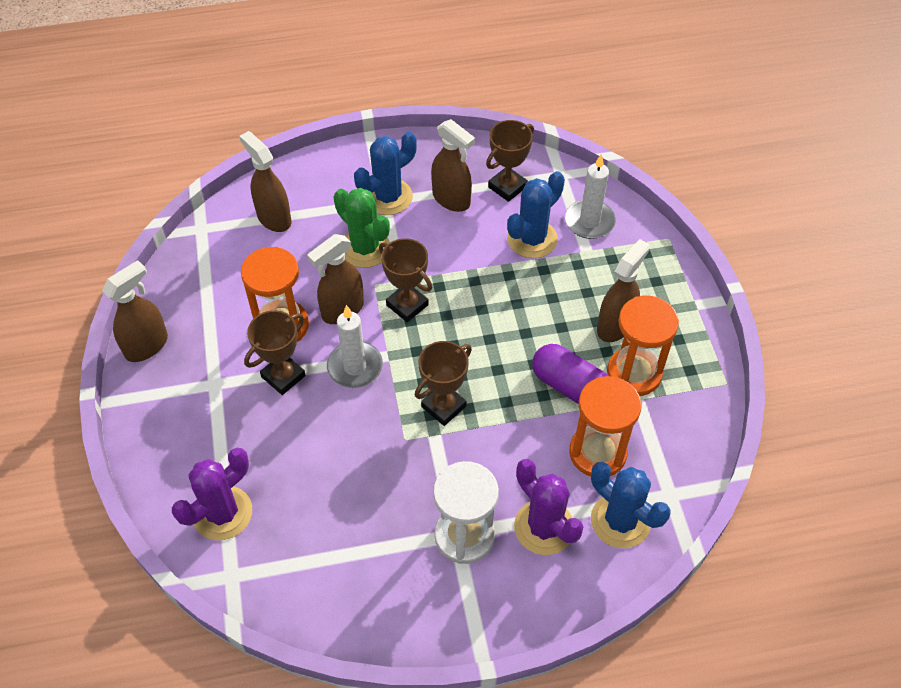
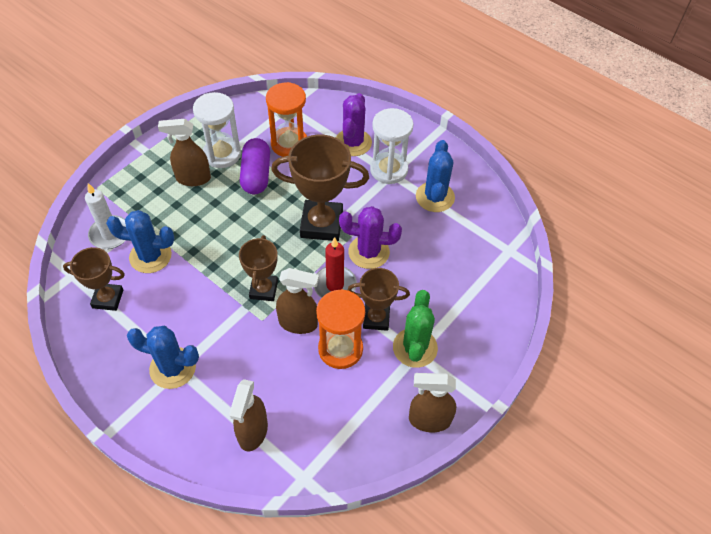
camera: 130 degrees left, 0 degrees up
purple cactus [172,448,252,541] -> purple cactus moved to [339,206,402,269]
white candle [327,305,383,388] -> red candle [314,237,357,298]
green cactus [334,188,390,268] -> green cactus moved to [393,290,438,368]
brown trophy [415,341,472,426] -> brown trophy [271,135,369,241], size x1.66
brown spray bottle [431,119,475,212] -> none
blue cactus [591,462,671,548] -> blue cactus moved to [416,140,455,212]
orange hourglass [607,296,679,396] -> white hourglass [193,92,241,168]

